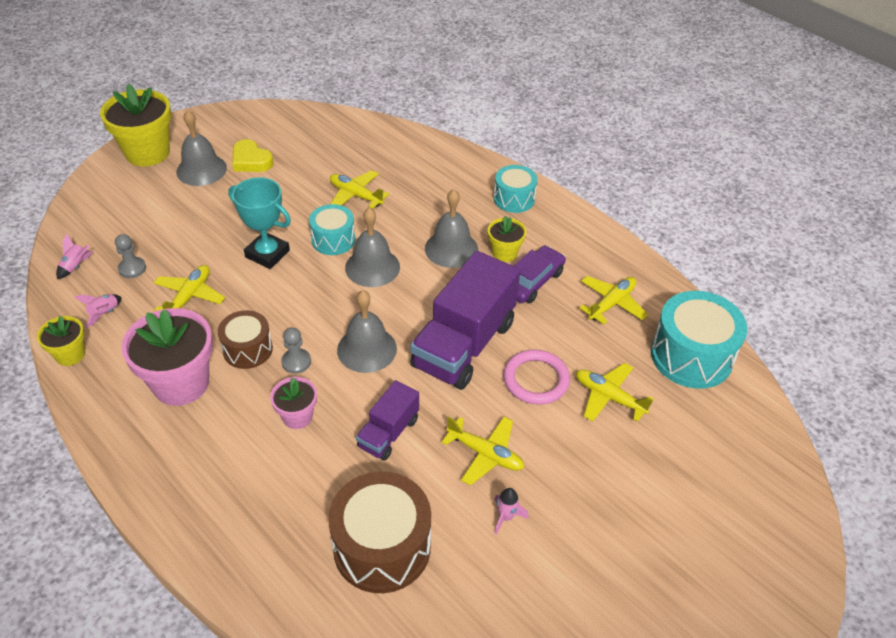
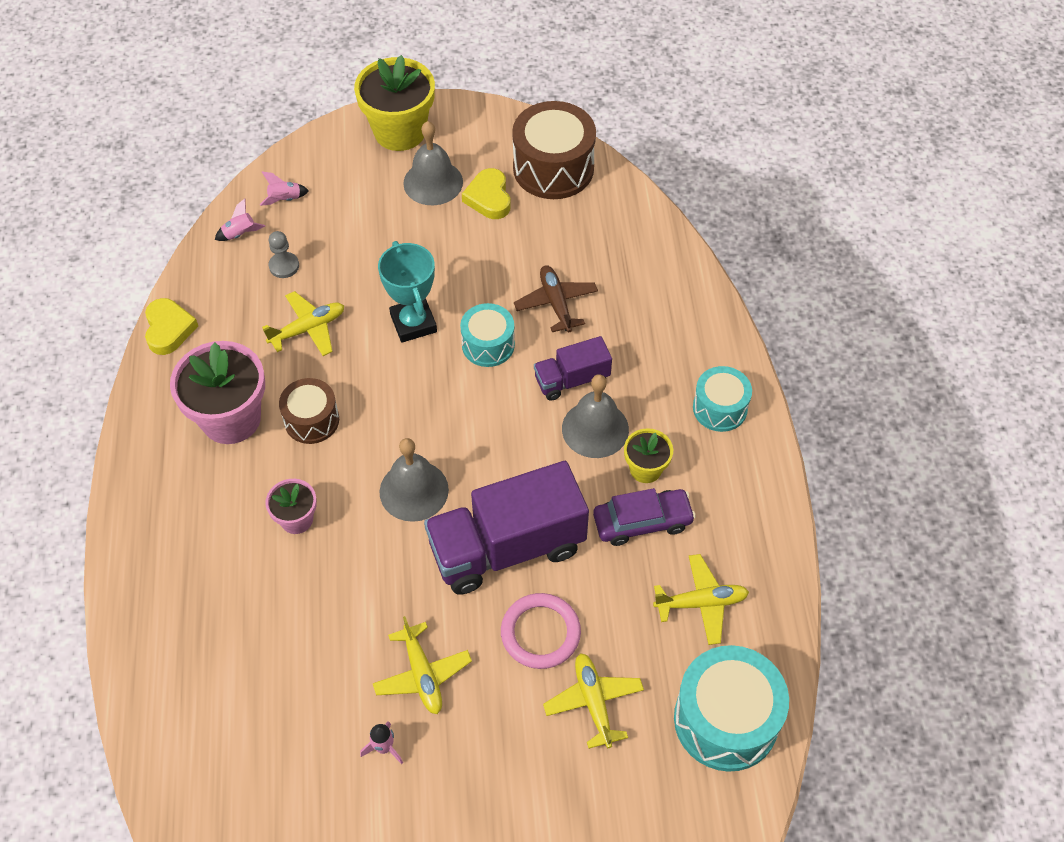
camera: 40 degrees right, 10 degrees up
yellow flower pot [37,316,85,366] -> yellow heart [145,298,198,355]
pink rocket [74,294,121,328] -> pink rocket moved to [260,172,309,206]
grey pawn [281,328,311,374] -> none
brown drum [328,471,431,593] -> brown drum moved to [512,101,596,199]
yellow plane [330,170,389,209] -> brown plane [514,265,598,332]
grey bell [345,207,400,287] -> none
purple truck [356,380,419,461] -> purple truck moved to [534,336,612,401]

